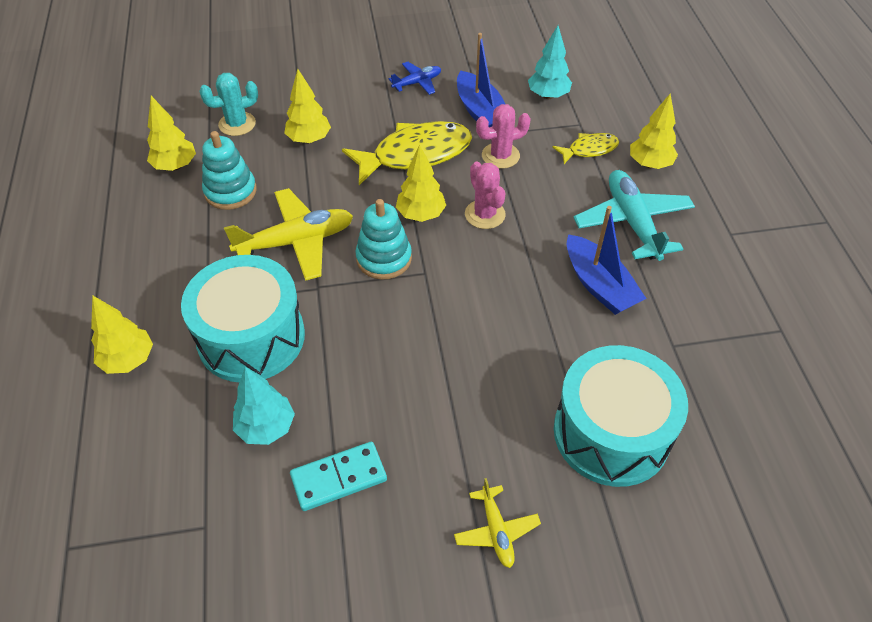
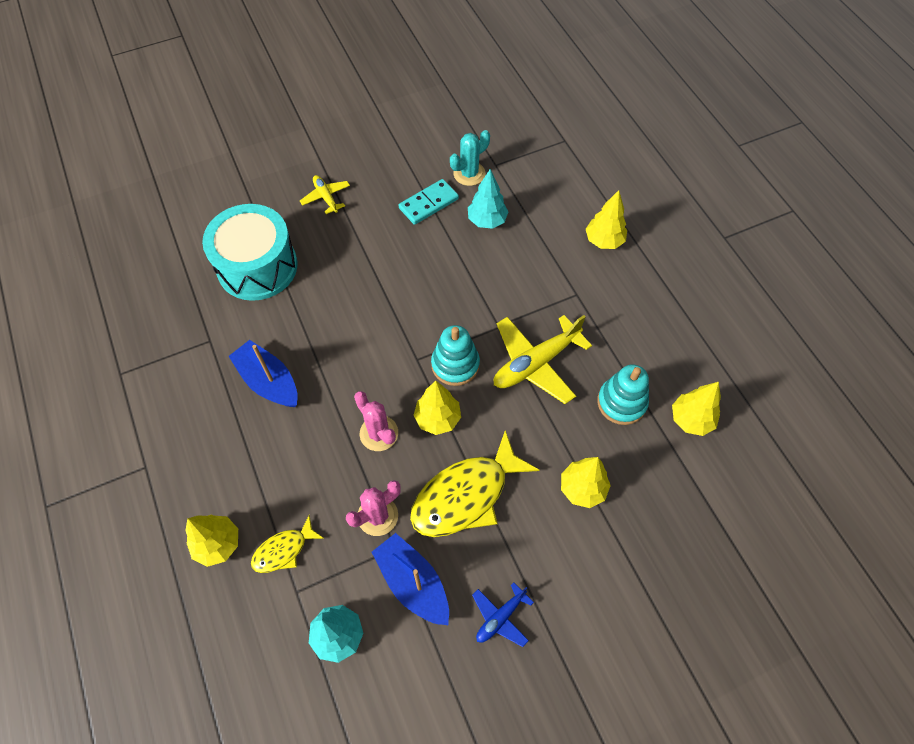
camera: 165 degrees right, 10 degrees up
turquoise drum [181,255,305,383] -> none
turquoise cactus [199,73,258,136] -> turquoise cactus moved to [450,130,490,186]
turquoise plane [573,170,695,261] -> none

